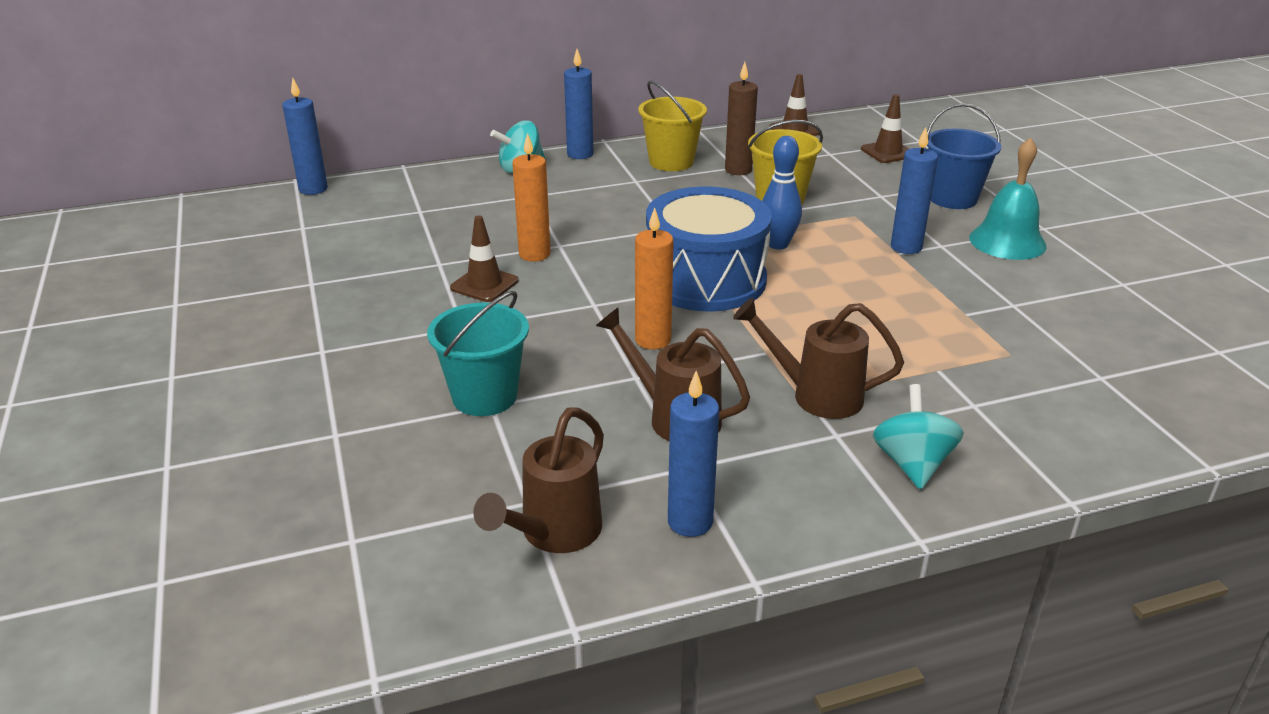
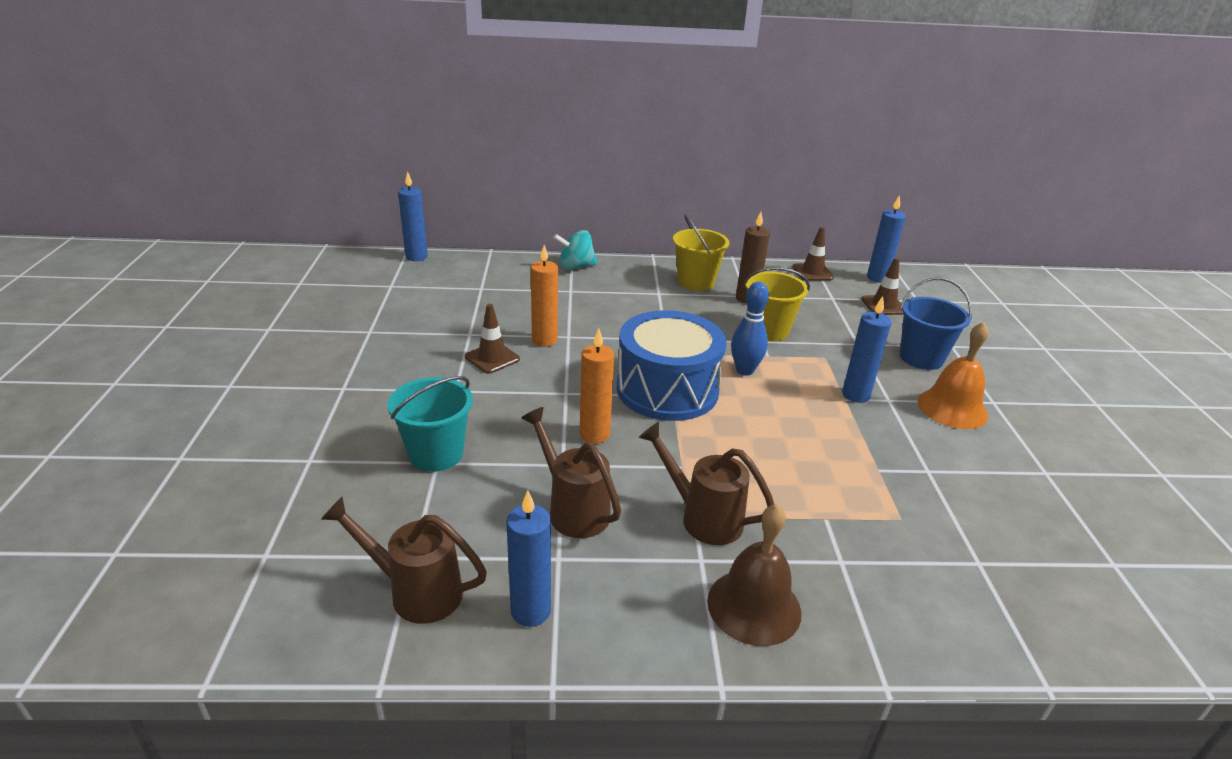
camera: 15 degrees right, 0 degrees up
brown watering can [473,407,604,553] -> brown watering can turned 60 degrees clockwise [321,497,487,624]
blue candle [564,49,593,159] -> blue candle moved to [867,195,906,283]
turquoise spinning top [873,384,964,490] -> brown bell [707,504,801,646]
turquoise bell [969,138,1047,260] -> orange bell [918,322,989,429]

